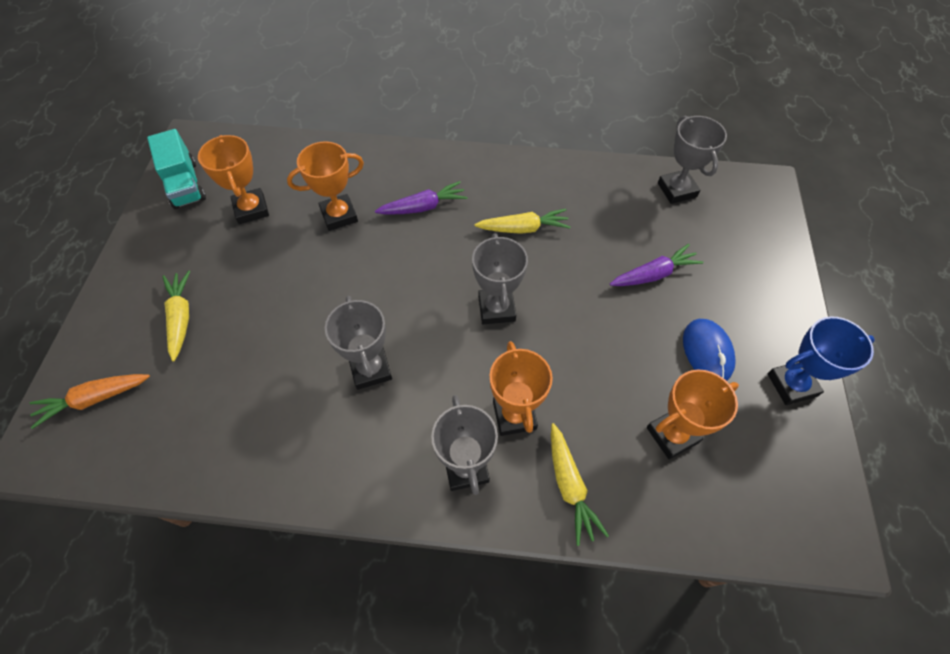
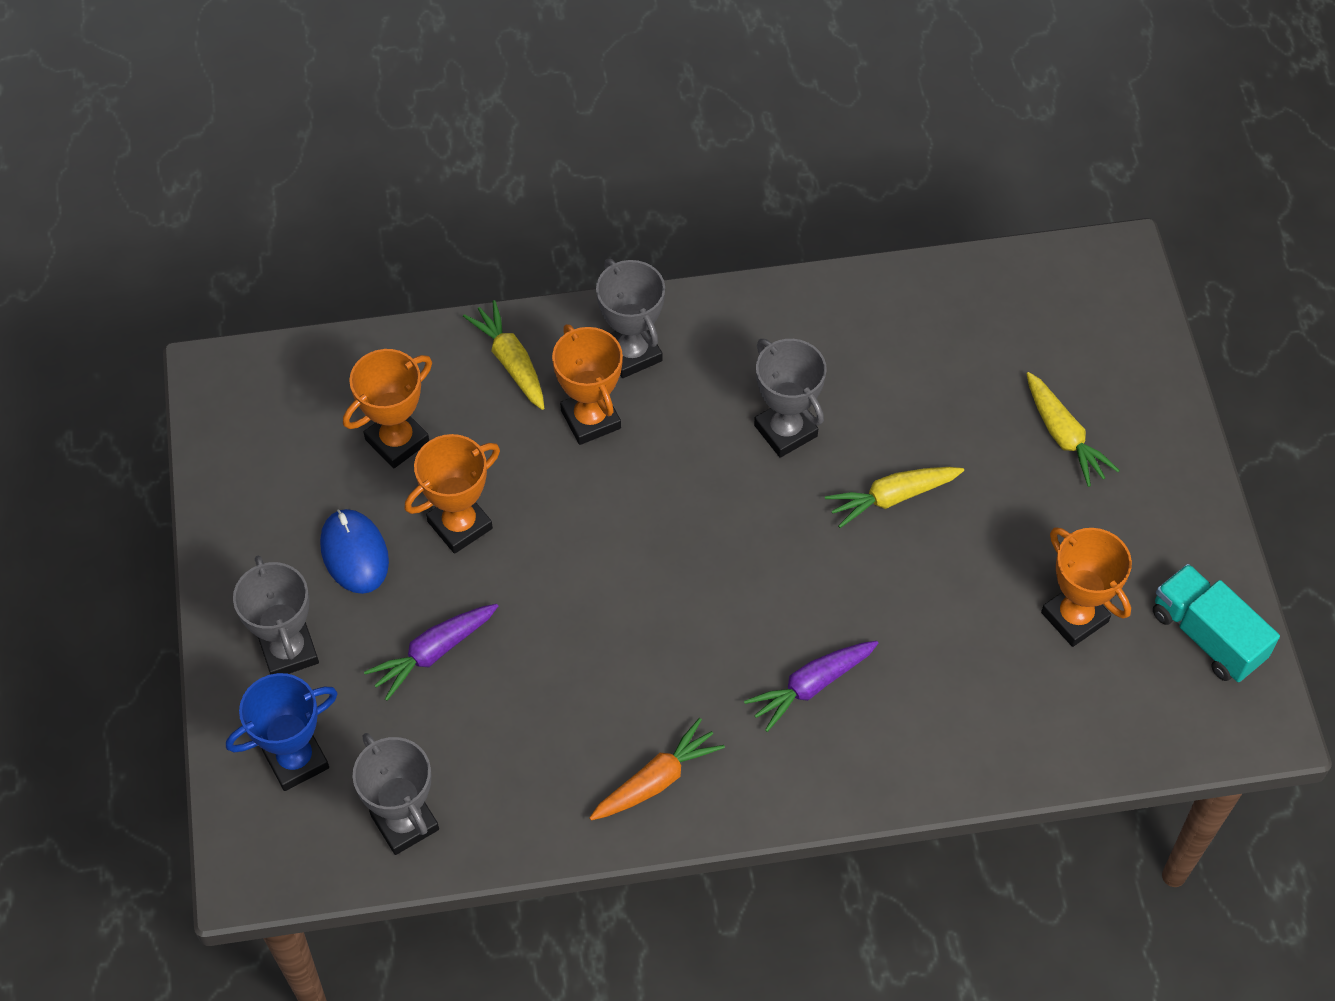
camera: 165 degrees right, 0 degrees up
orange carrot [29,374,150,429] -> orange carrot moved to [589,718,725,820]
orange trophy [287,141,364,231] -> orange trophy moved to [405,434,500,554]
grey trophy [472,233,528,324] -> grey trophy moved to [233,556,319,674]
yellow carrot [474,209,571,234] -> yellow carrot moved to [825,467,964,528]
blue trophy [768,316,875,405] -> blue trophy moved to [226,673,338,791]

